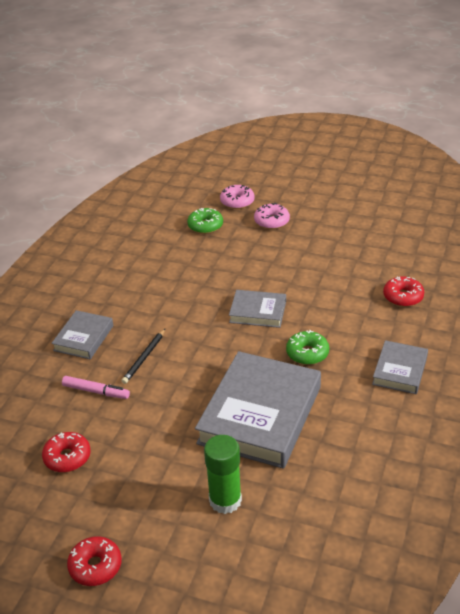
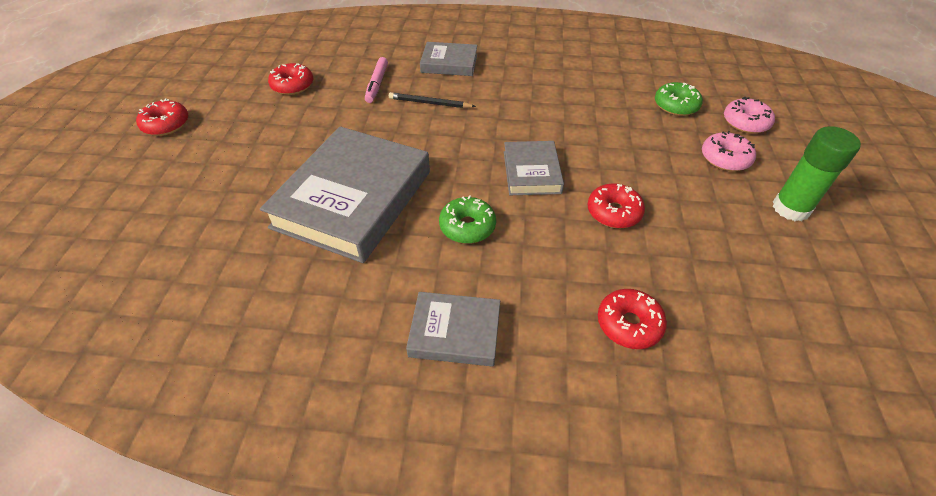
camera: 75 degrees right, 10 degrees up
grey book [195,351,321,469] -> grey book turned 75 degrees counterclockwise [260,126,430,263]
green glue stick [204,435,242,514] -> green glue stick moved to [773,126,861,221]
none -> red donut [588,183,645,228]

